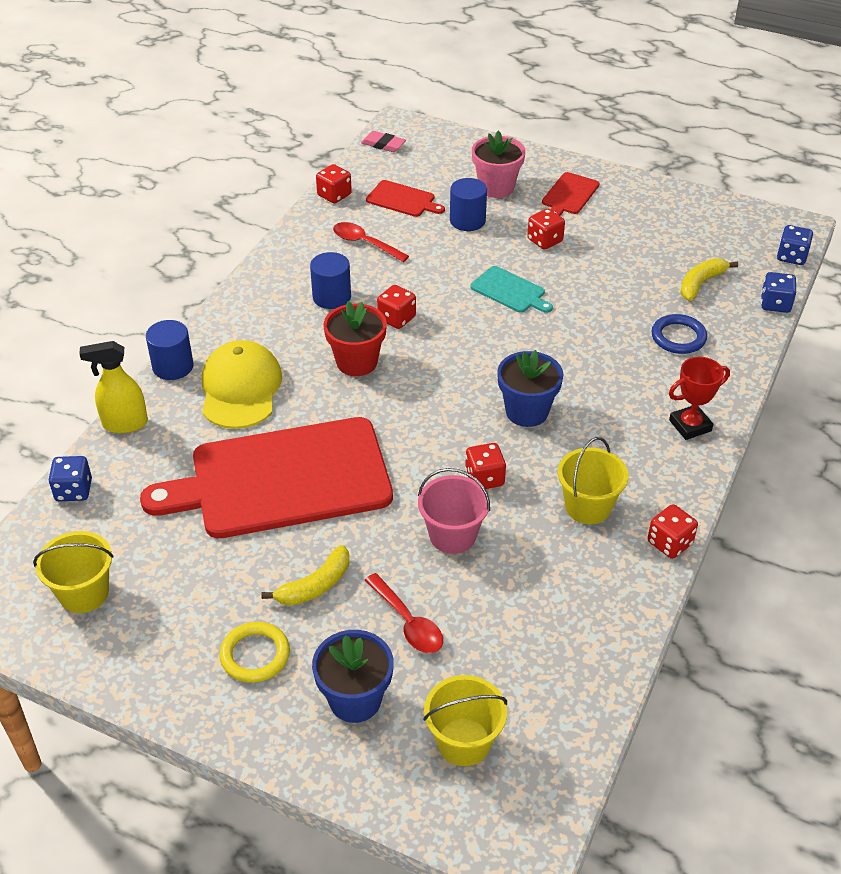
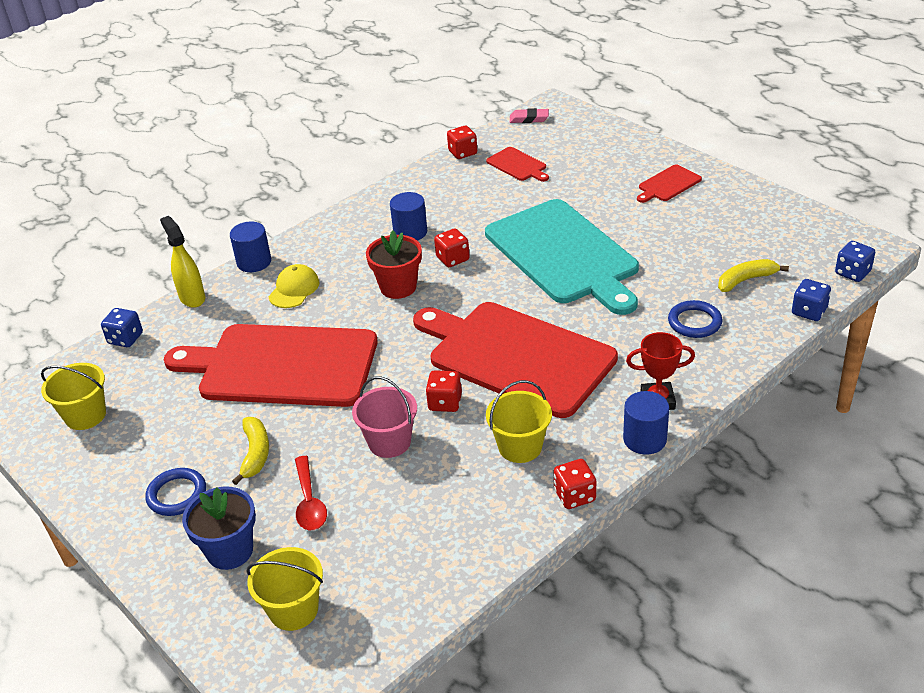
camera: 25 degrees right, 5 degrees down
yellow spray bottle [79,341,148,433] -> yellow spray bottle turned 45 degrees clockwise [160,216,205,308]
yellow cap [202,340,282,429] -> yellow cap [268,264,319,308], size x0.62
yellow ring [219,622,290,683] -> blue ring [145,468,206,516]
yellow banana [261,545,349,605] -> yellow banana turned 75 degrees counterclockwise [232,417,269,485]
red spoon [333,222,409,262] -> none
pink eraser [361,131,406,152] -> pink eraser turned 45 degrees counterclockwise [510,108,549,123]
blue cylinder [450,178,487,231] -> blue cylinder moved to [623,391,669,455]
turquoise cutting board [470,266,553,313] -> turquoise cutting board [485,199,639,315], size x2.43
pink flower pot [472,131,526,198] -> none
blue flower pot [497,350,563,427] -> red cutting board [413,302,618,418]
red dice [527,209,565,250] -> none

